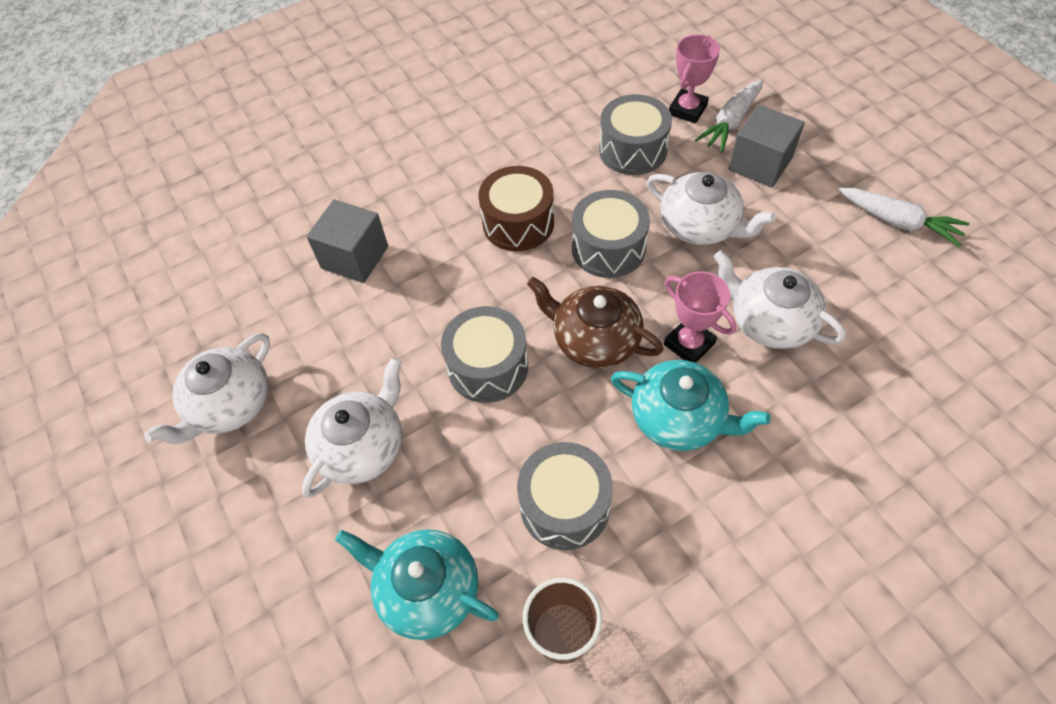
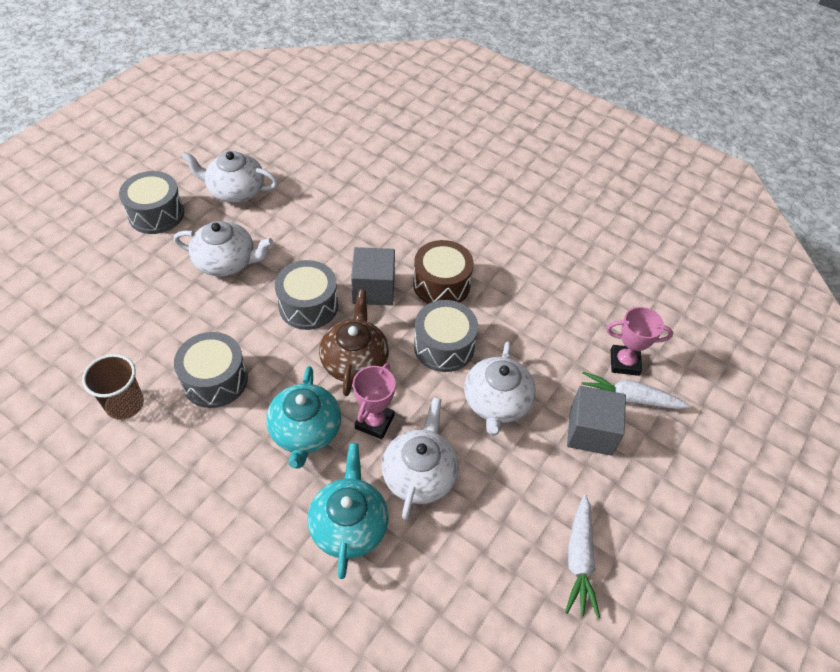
camera: 60 degrees right, 5 degrees down
grey cube [306,199,388,283] -> grey cube moved to [351,247,395,305]
turquoise teapot [335,529,499,640] -> turquoise teapot moved to [307,443,389,579]
grey drum [599,94,672,175] -> grey drum moved to [119,171,184,234]

